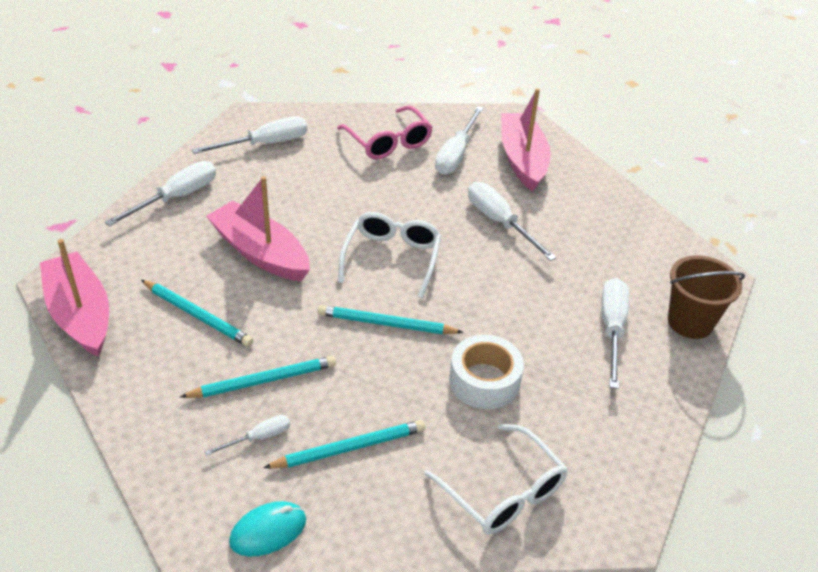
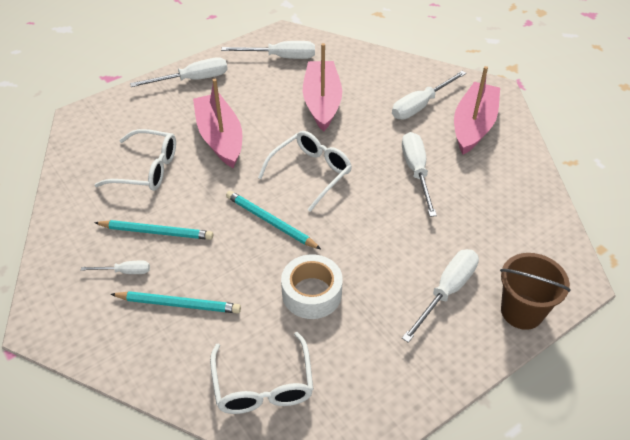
camera: 30 degrees right, 5 degrees up
pink boat [40,239,109,357] -> pink boat moved to [303,43,342,132]
turquoise pencil [141,280,253,347] -> white glasses [95,129,176,191]
turquoise mouse [229,501,306,557] -> none
pink glasses [337,106,433,160] -> none

